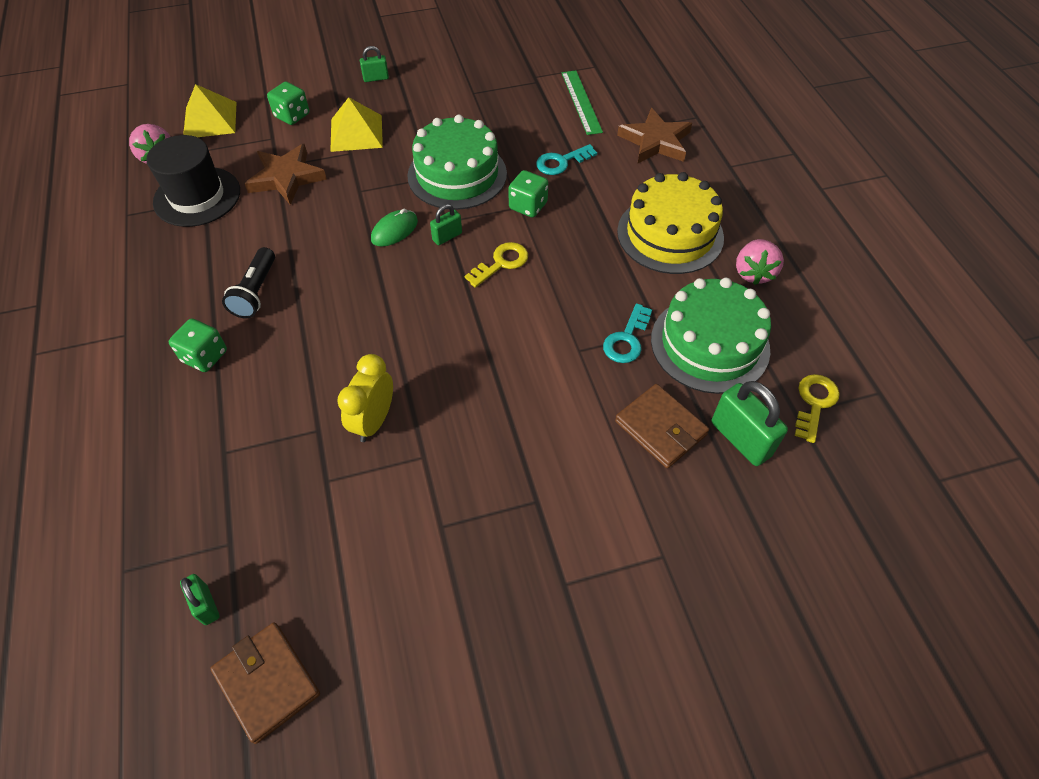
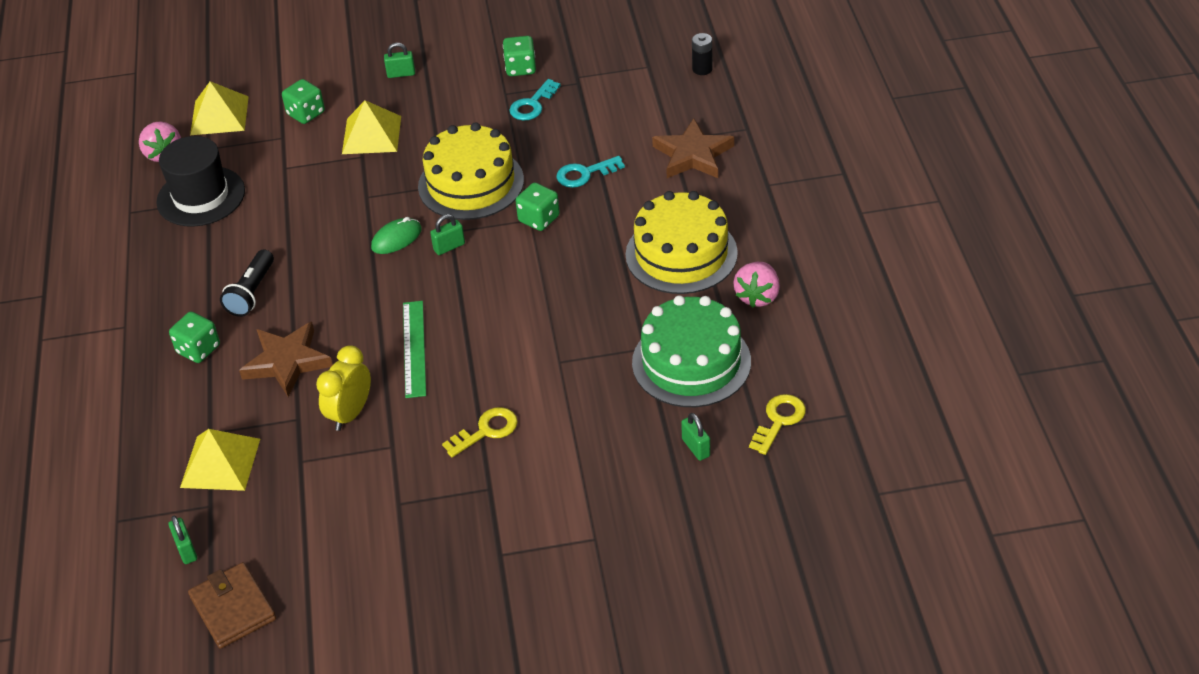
camera: 10 degrees right, 10 degrees down
brown star [245,144,327,205] -> brown star moved to [239,321,333,397]
green cake [407,115,507,210] -> yellow cake [418,122,524,220]
yellow key [465,242,528,288] -> yellow key moved to [442,407,518,457]
green ruler [562,70,603,135] -> green ruler moved to [403,301,426,398]
turquoise key [603,303,652,363] -> turquoise key moved to [509,79,561,120]
brown wallet [615,384,709,468] -> none
green padlock [712,381,788,466] -> green padlock [681,413,710,461], size x0.55
none -> yellow pyramid [180,429,260,491]
none -> green dice [503,36,536,76]
none -> black battery [692,33,713,75]

